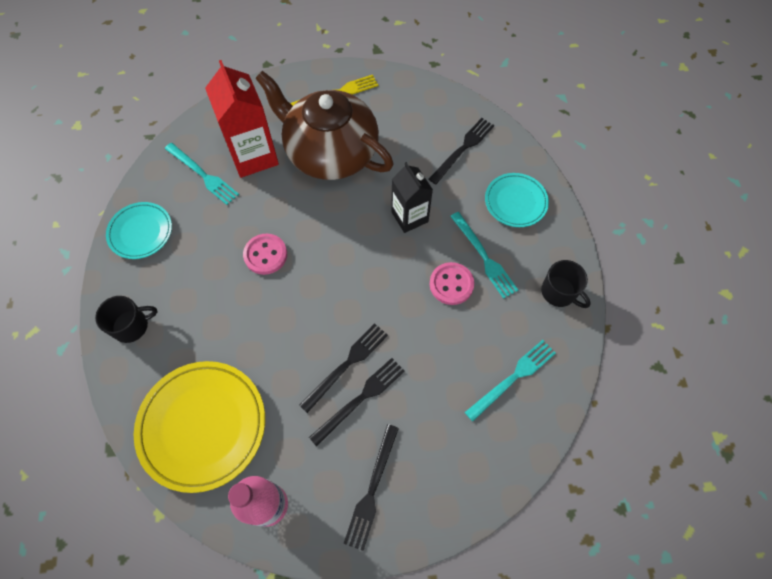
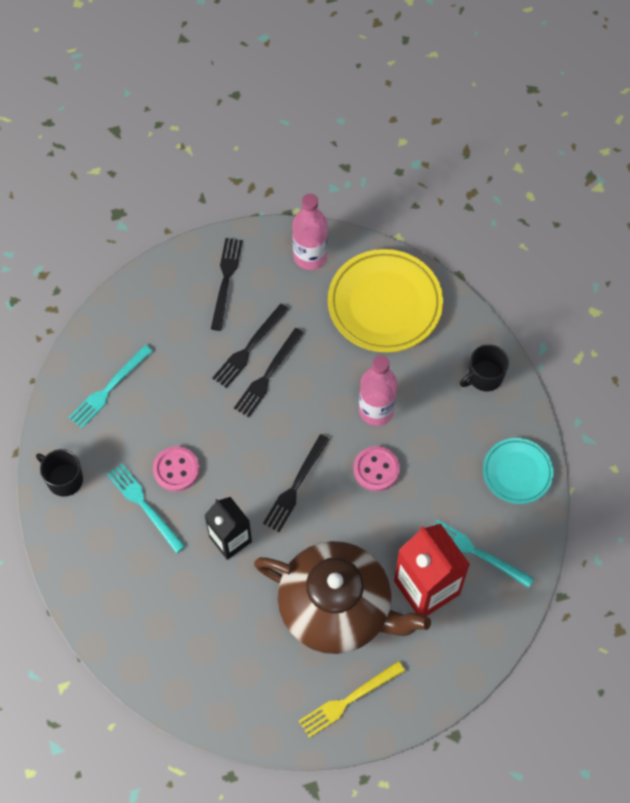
camera: 170 degrees right, 0 degrees up
black fork [429,118,494,184] -> black fork moved to [263,434,330,532]
turquoise plate [485,173,549,227] -> none
none -> pink bottle [359,356,397,426]

